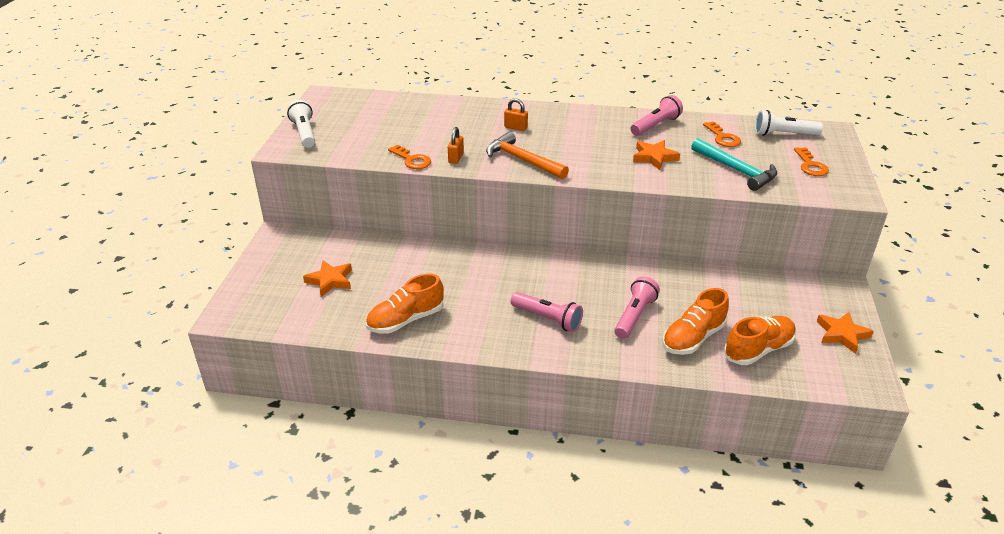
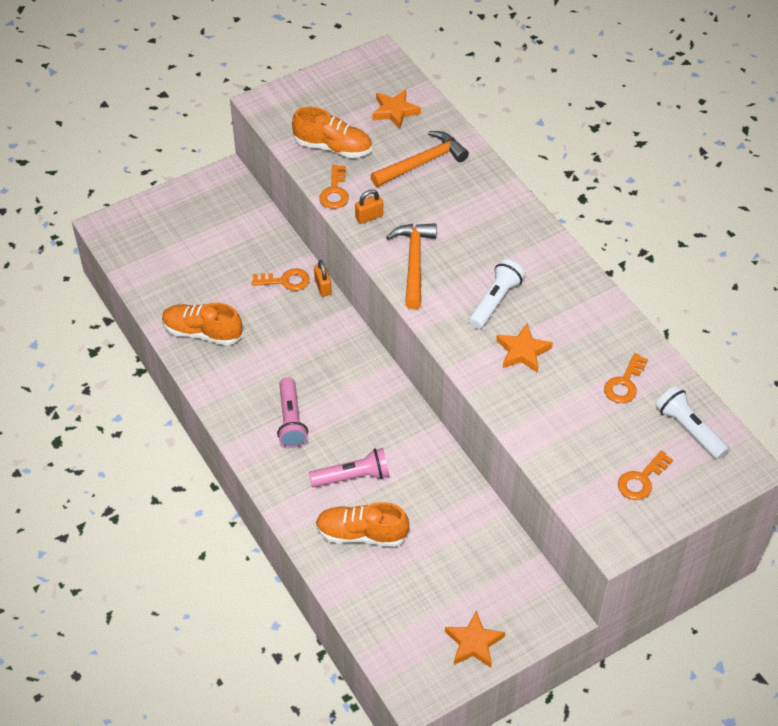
camera: 50 degrees right, 15 degrees up
white flashlight [287,100,315,148] -> white flashlight moved to [469,259,525,329]
orange star [303,260,352,297] -> orange star moved to [372,89,421,129]
orange padlock [504,98,528,131] -> orange padlock moved to [314,260,332,297]
pink flashlight [631,95,683,136] -> none
turquoise hammer [691,138,777,191] -> none
orange shoe [724,316,796,365] -> orange shoe moved to [292,107,372,158]
none -> orange key [252,268,310,291]
none -> orange hammer [371,131,469,187]

